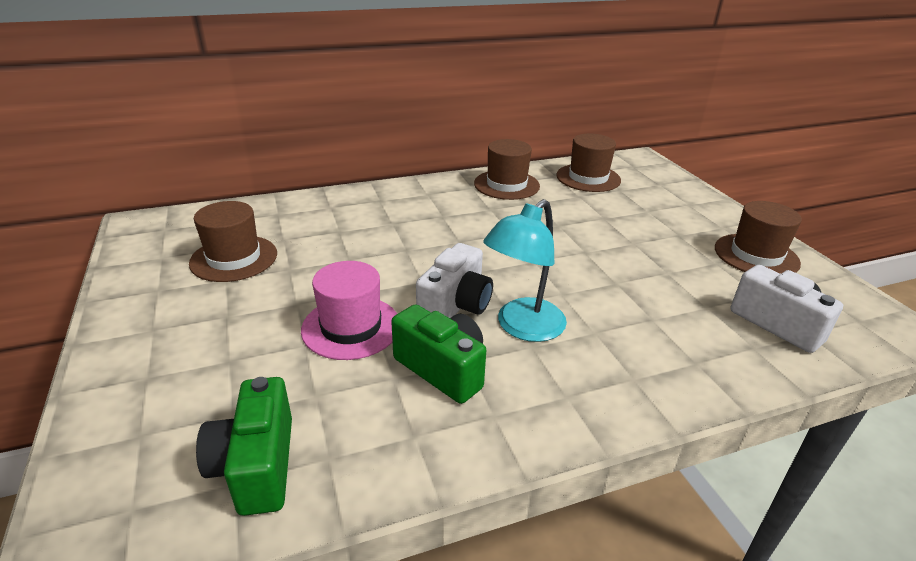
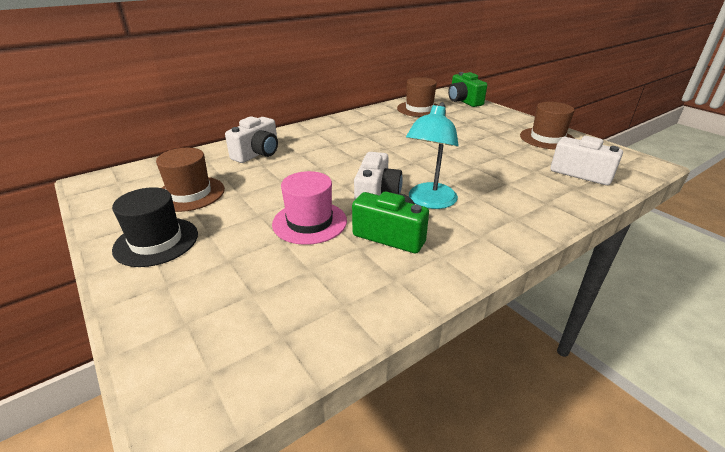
camera: 15 degrees left, 0 degrees up
green camera [196,377,292,516] -> green camera moved to [448,72,487,107]
brown hat [474,139,540,200] -> none
none -> black hat [112,187,198,267]
none -> white camera [225,116,278,163]

